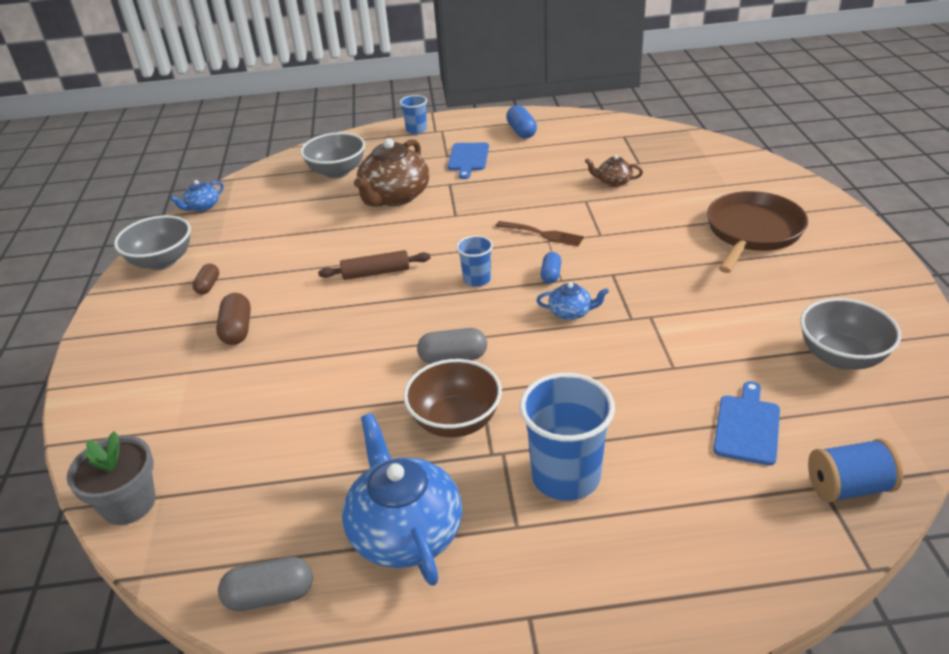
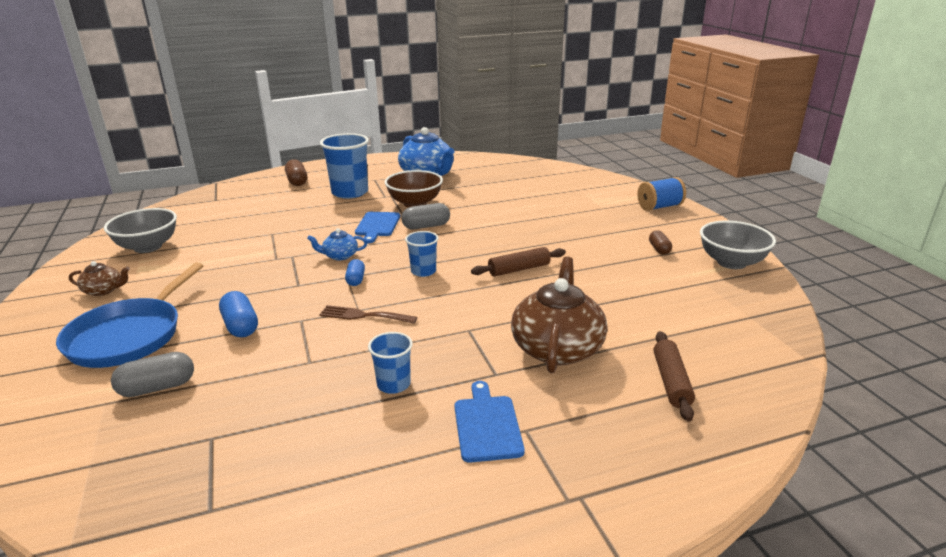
camera: 165 degrees right, 10 degrees down
grey flower pot [67,431,155,525] -> none
blue teapot [170,180,224,211] -> none
brown capsule [216,293,251,345] -> brown capsule moved to [285,159,307,186]
grey capsule [218,557,313,611] -> grey capsule moved to [111,352,194,397]
grey bowl [301,132,365,178] -> brown rolling pin [654,331,695,422]
blue cup [400,95,427,134] -> blue cup moved to [368,332,413,394]
blue capsule [506,105,537,138] -> blue capsule moved to [219,291,258,337]
brown teapot [585,155,643,187] -> brown teapot moved to [69,261,130,296]
brown pan [707,191,808,273] -> blue pan [56,262,203,368]
blue cutting board [713,381,780,466] -> blue cutting board moved to [355,212,400,243]
blue spool [808,439,903,503] -> blue spool moved to [637,177,686,211]

